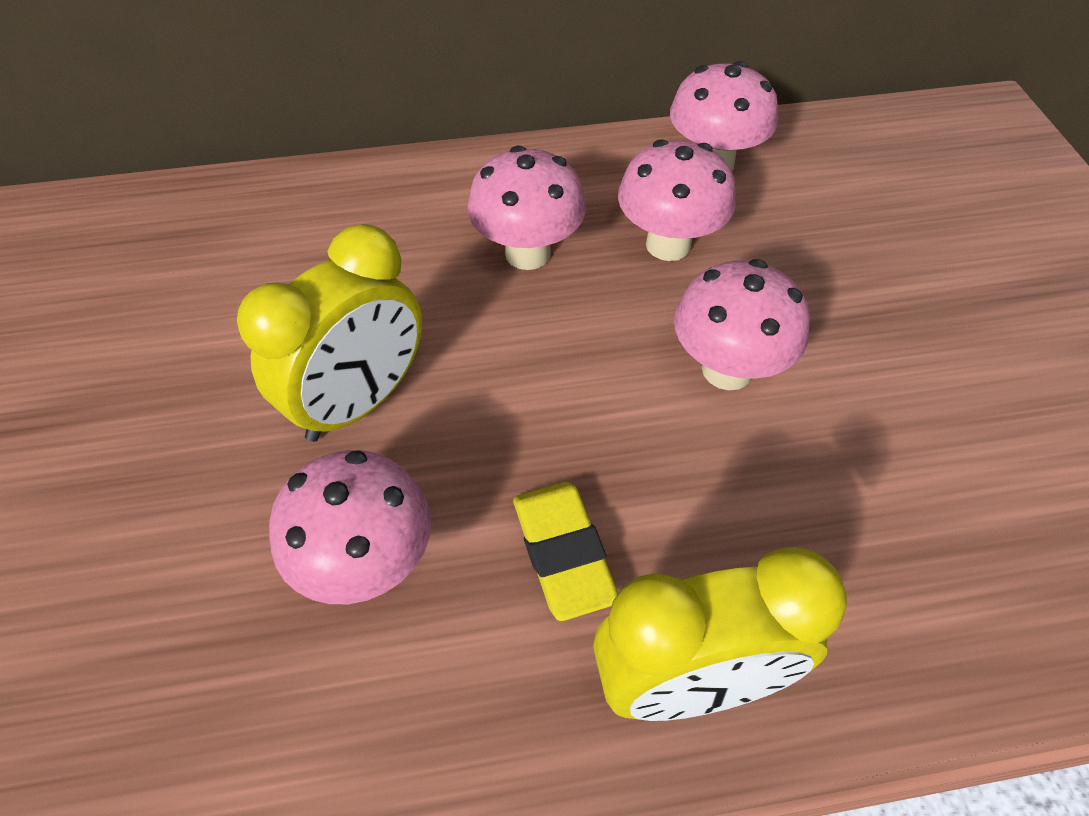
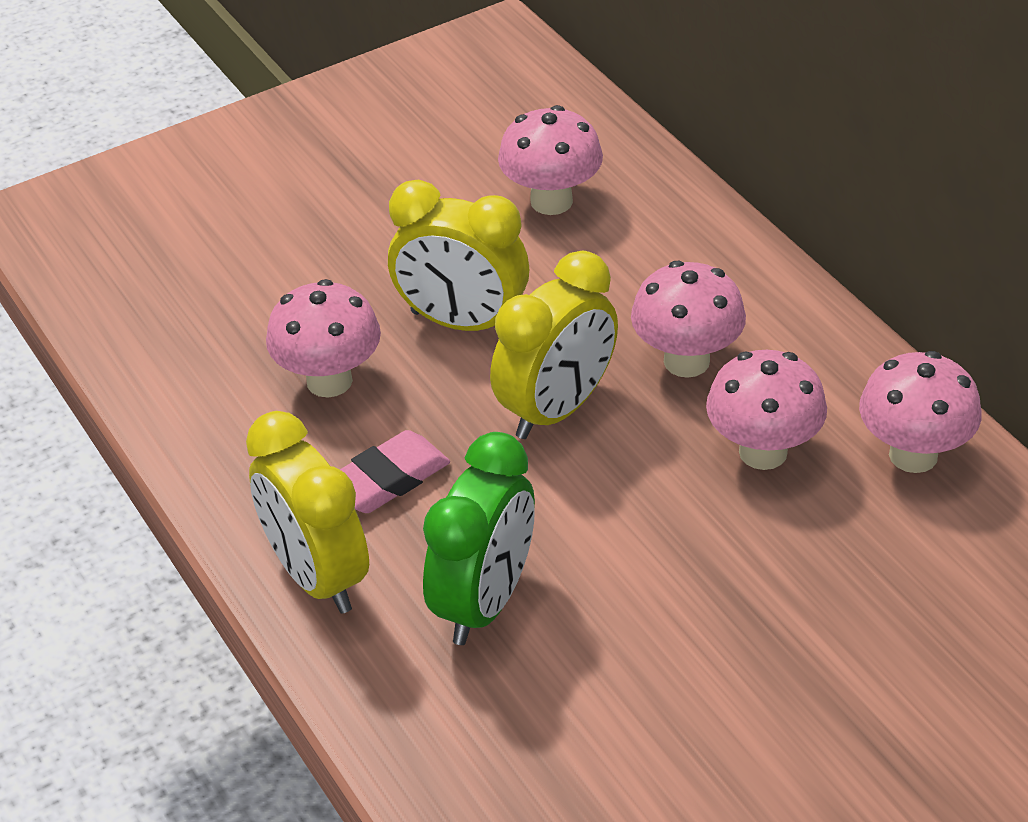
camera: 70 degrees right, 10 degrees down
yellow eraser [513,482,618,621] -> pink eraser [340,430,450,513]
pink mushroom [674,259,810,390] -> pink mushroom moved to [498,105,603,215]
none -> green clock [423,432,535,645]
none -> yellow clock [490,250,618,439]

